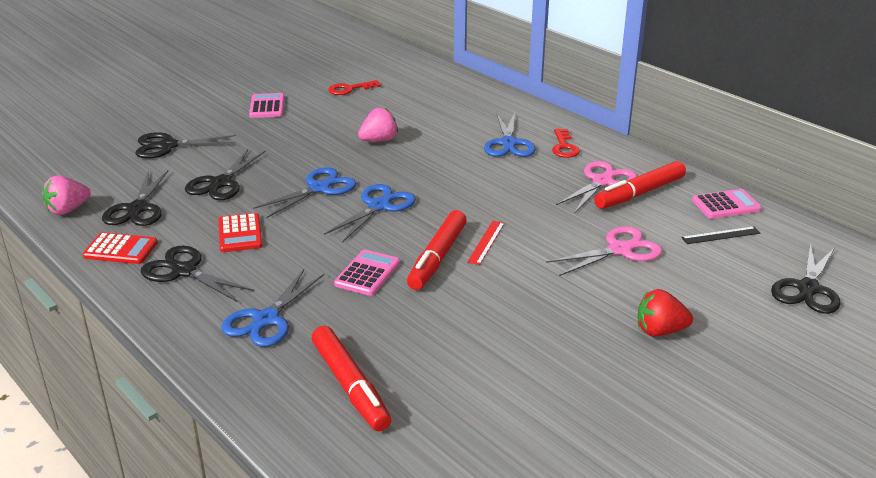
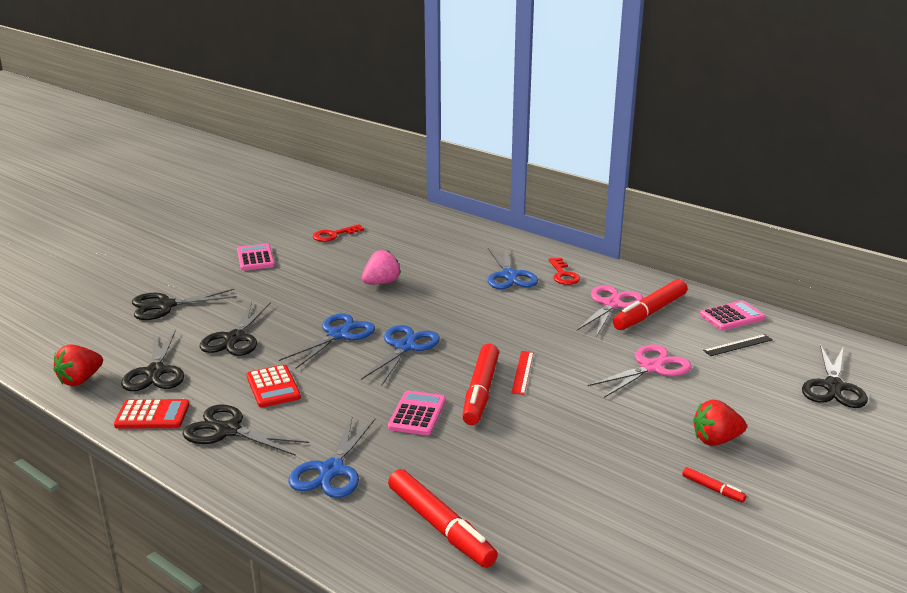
camera: 10 degrees left, 5 degrees down
pink strawberry [43,175,91,215] -> red strawberry [53,344,103,386]
none -> red marker [682,467,746,503]

